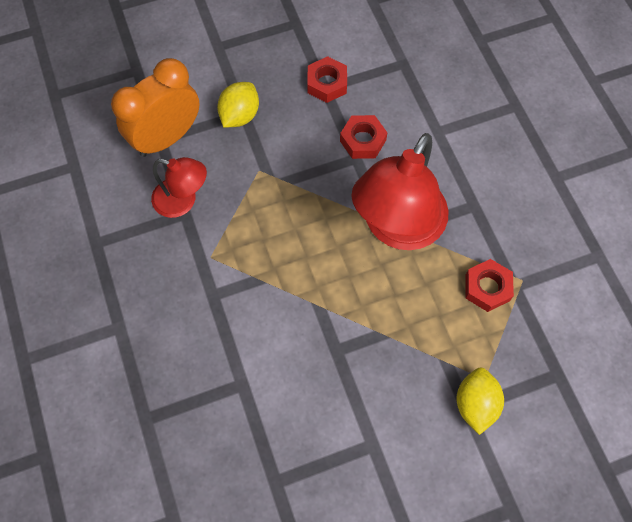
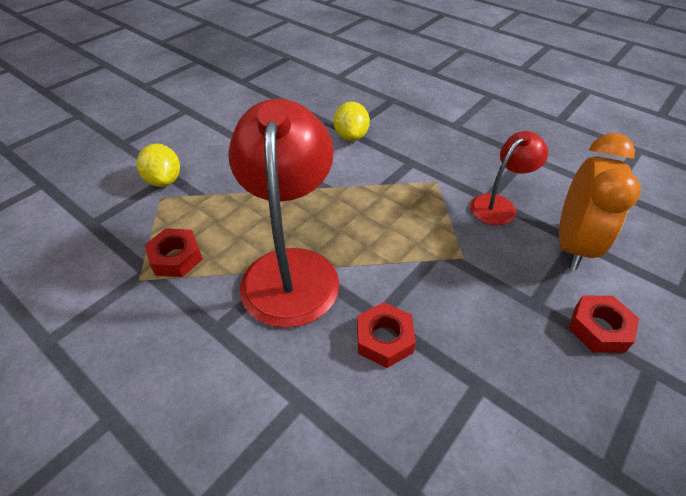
camera: 150 degrees right, 20 degrees down
red lamp [151,157,207,218] -> red lamp turned 150 degrees clockwise [470,131,548,225]
yellow lemon [217,82,259,128] -> yellow lemon moved to [334,101,370,141]
red nut [307,56,347,103] -> red nut moved to [568,296,639,353]

